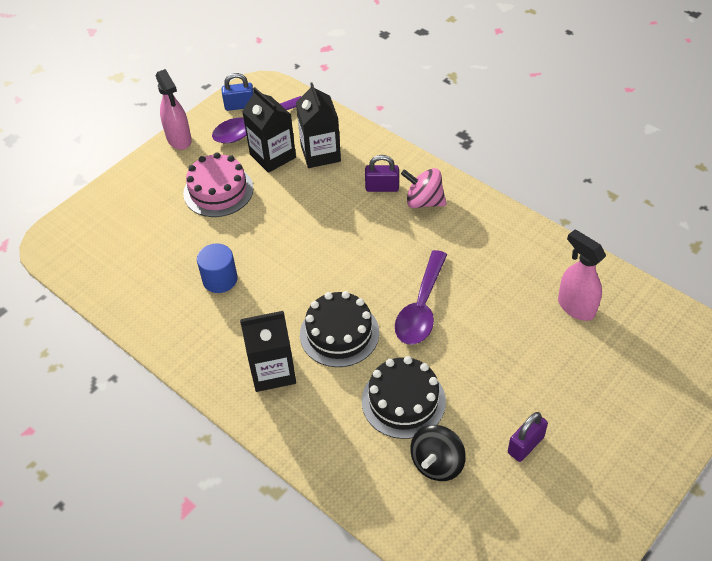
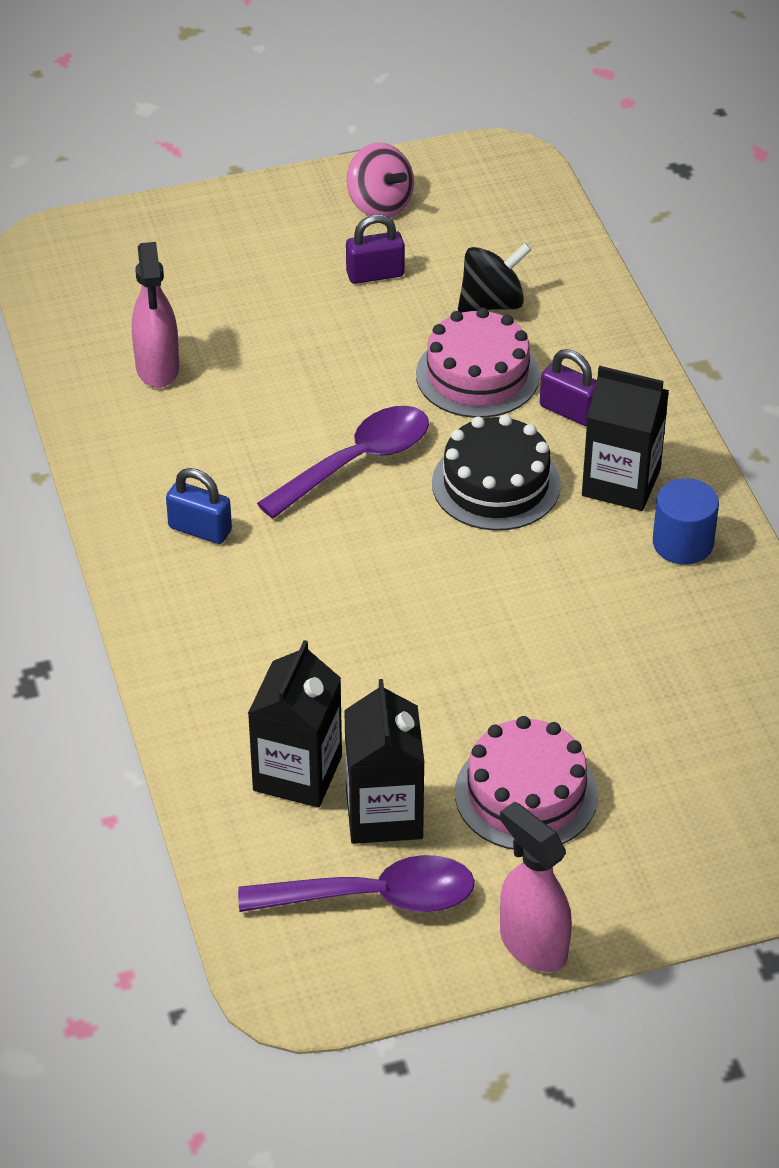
camera: 150 degrees left, 5 degrees down
pink spray bottle [155,69,192,150] -> pink spray bottle turned 45 degrees counterclockwise [500,801,572,972]
blue cylinder [197,243,238,293] -> blue cylinder moved to [653,478,719,565]
blue padlock [222,73,254,111] -> blue padlock moved to [166,468,232,544]
black cake [362,356,446,439] -> pink cake [416,308,540,418]
purple padlock [365,155,399,192] -> purple padlock moved to [540,349,597,426]
pink spinning top [401,168,446,208] -> pink spinning top moved to [347,142,414,218]

